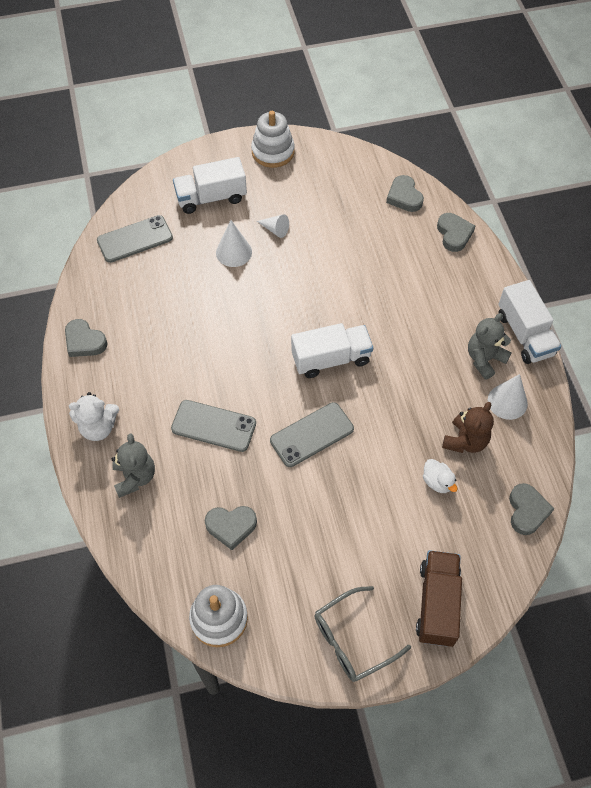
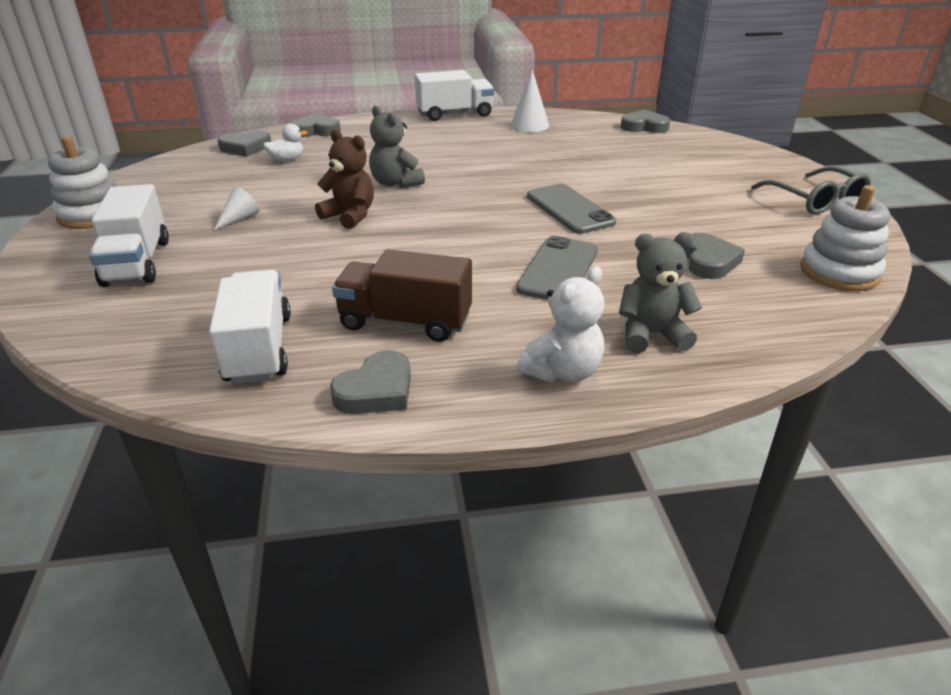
camera: 85 degrees left, 25 degrees down
white teddy bear [69,392,119,441] -> white teddy bear turned 45 degrees clockwise [517,266,604,383]
grey phone [97,215,173,263] -> none
white cone [216,220,252,267] -> none
white truck [291,323,373,378] -> white truck moved to [209,270,291,384]
brown truck [416,550,462,647] -> brown truck moved to [332,249,472,342]
white duck [423,459,457,493] -> white duck moved to [263,124,308,162]
brown teddy bear [442,402,494,453] -> brown teddy bear moved to [315,130,374,229]
grey teddy bear [468,313,511,380] -> grey teddy bear moved to [369,105,425,188]

